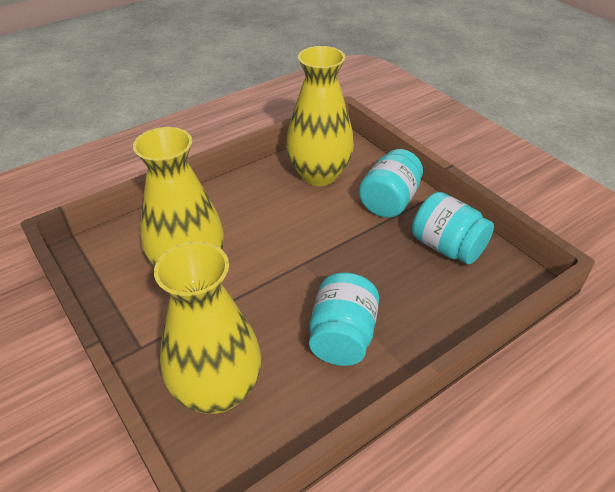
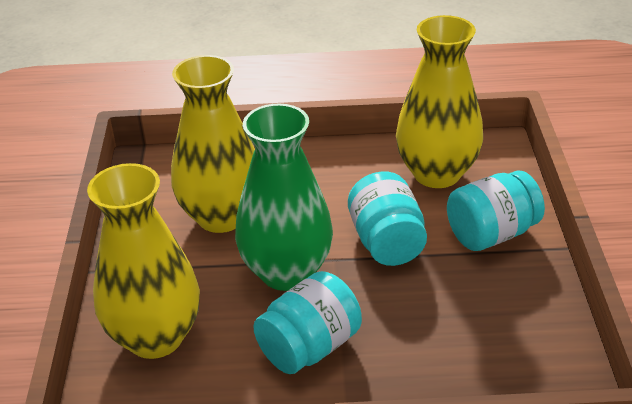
camera: 35 degrees right, 5 degrees down
turquoise jar [412,192,494,265] -> turquoise jar moved to [348,171,427,266]
none -> green vase [235,104,333,291]

